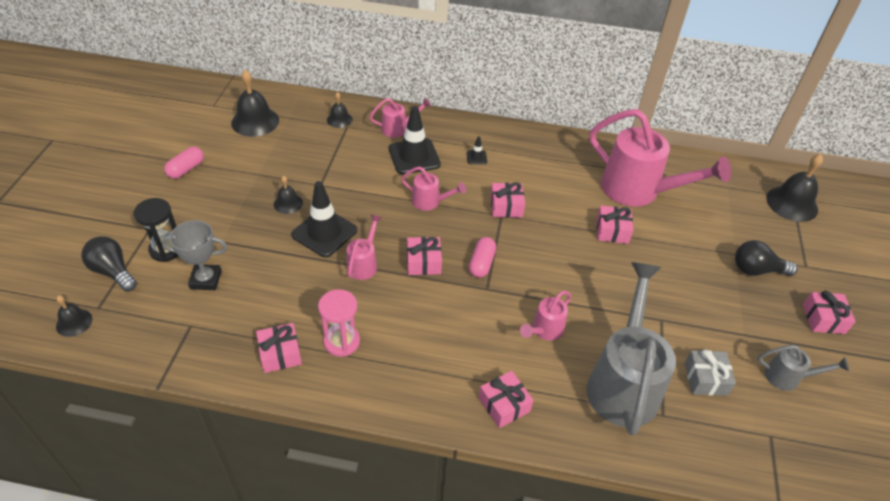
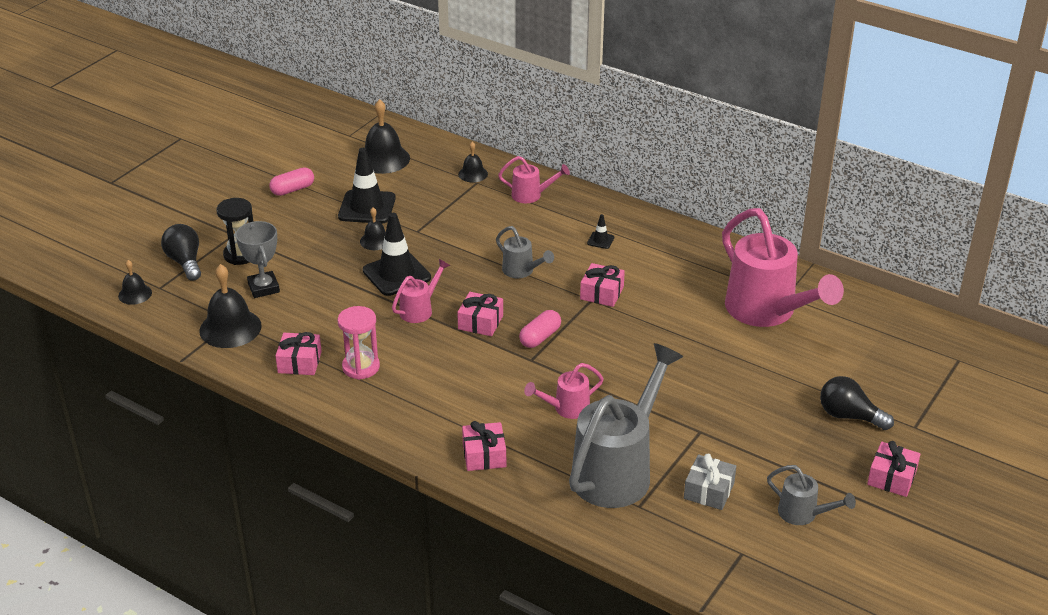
camera: 25 degrees right, 10 degrees down
grey trophy [161,220,227,290] -> grey trophy turned 45 degrees clockwise [236,221,280,298]
black traffic cone [389,106,441,174] -> black traffic cone moved to [338,148,396,223]
pink watering can [401,167,466,211] -> grey watering can [496,226,554,278]
pink gift [597,206,633,244] -> none
black bell [766,154,823,222] -> black bell moved to [199,264,262,348]

